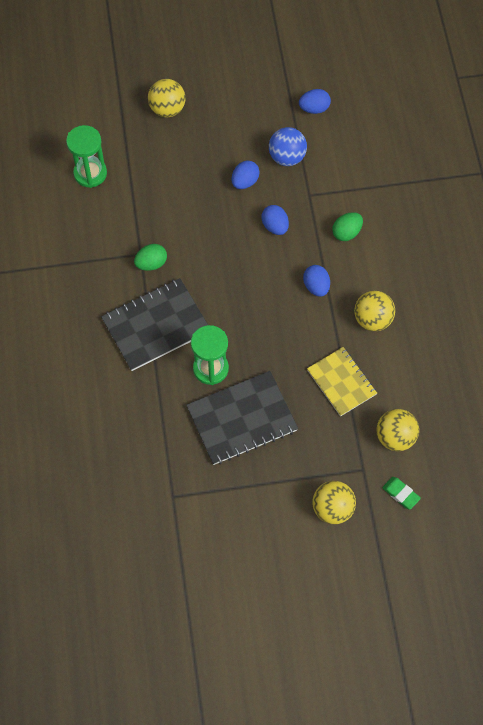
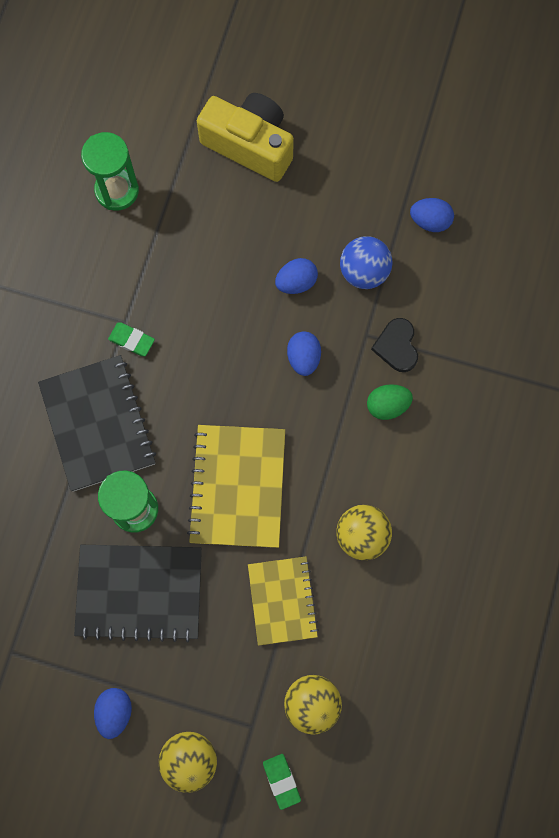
camera: 25 degrees right, 10 degrees up
black notebook [101,278,208,371] -> black notebook turned 75 degrees clockwise [38,355,156,492]
green egg [134,244,167,271] -> green eraser [108,322,155,356]
yellow ball [148,79,185,117] -> yellow camera [197,93,294,182]
blue egg [303,265,330,297] -> blue egg moved to [94,688,132,739]
none -> yellow notebook [187,425,285,548]
none -> black heart [371,318,418,372]

